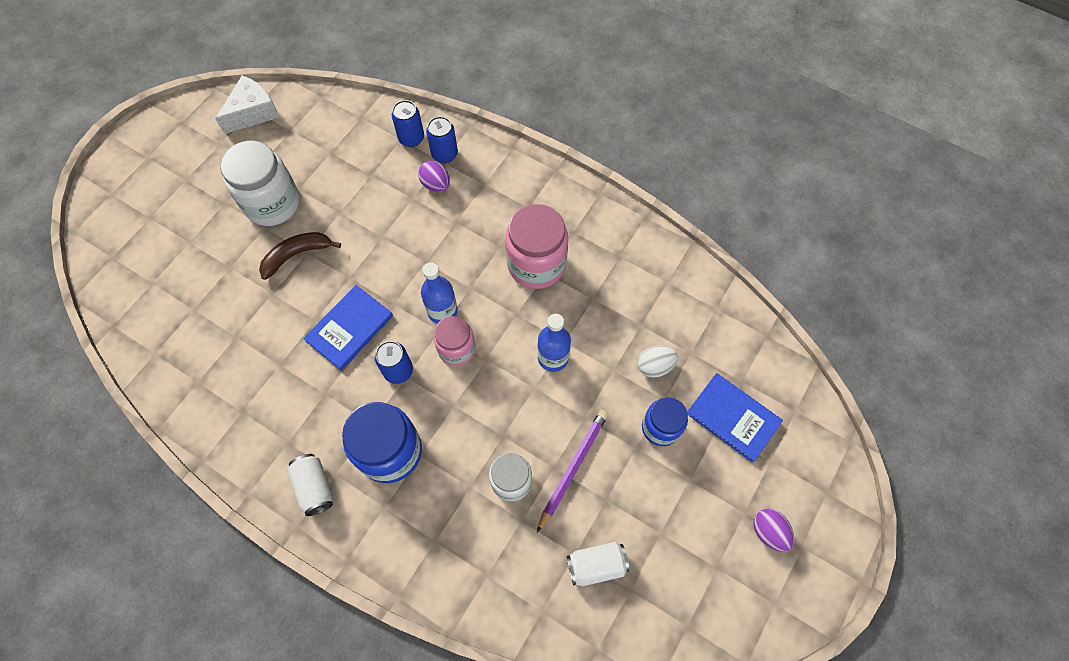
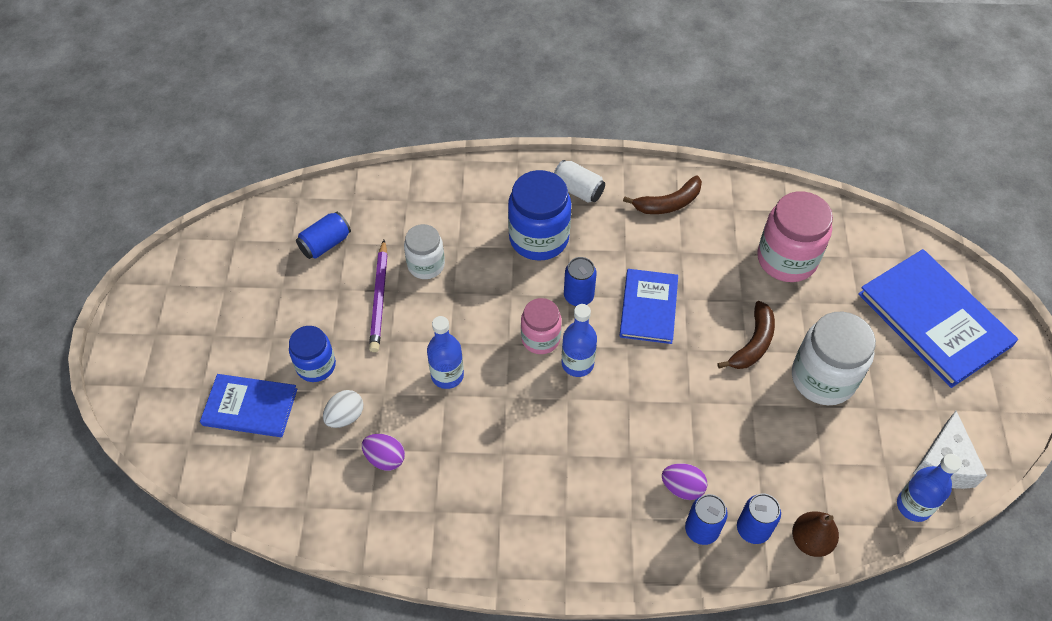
camera: 150 degrees right, 10 degrees down
pink jar [505,204,568,289] -> pink jar moved to [757,191,833,282]
white can [567,542,629,586] -> blue can [296,211,351,259]
purple egg [753,509,794,552] -> purple egg moved to [362,434,405,471]
none -> brown banana [623,175,702,214]
none -> brown pear [792,511,839,557]
none -> blue book [858,249,1018,388]
none -> blue bottle [897,454,962,522]

